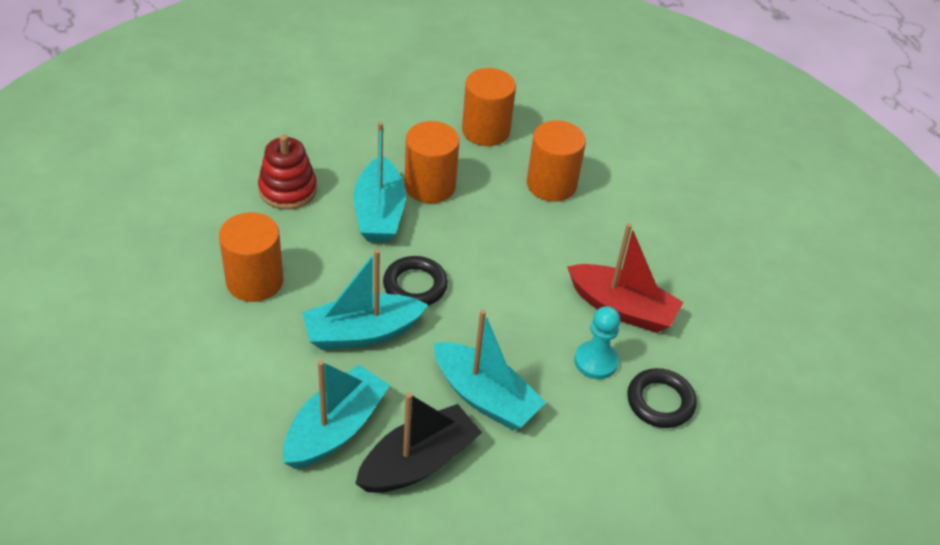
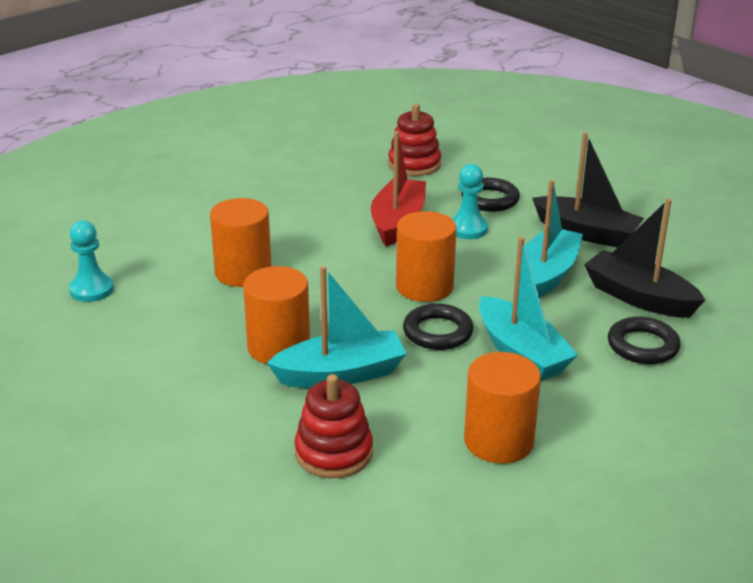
camera: 100 degrees left, 15 degrees down
turquoise boat [283,360,390,469] -> black ring [608,317,681,364]
orange cylinder [462,68,516,146] -> orange cylinder moved to [396,211,457,302]
none -> turquoise pawn [69,220,114,302]
none -> red stacking toy [388,104,441,176]
none -> black boat [532,133,644,248]

